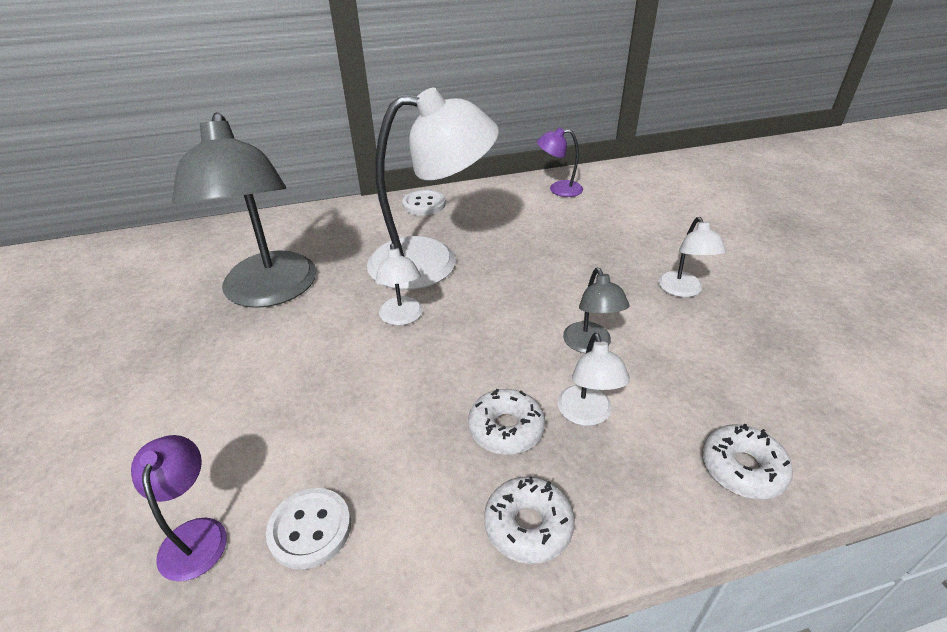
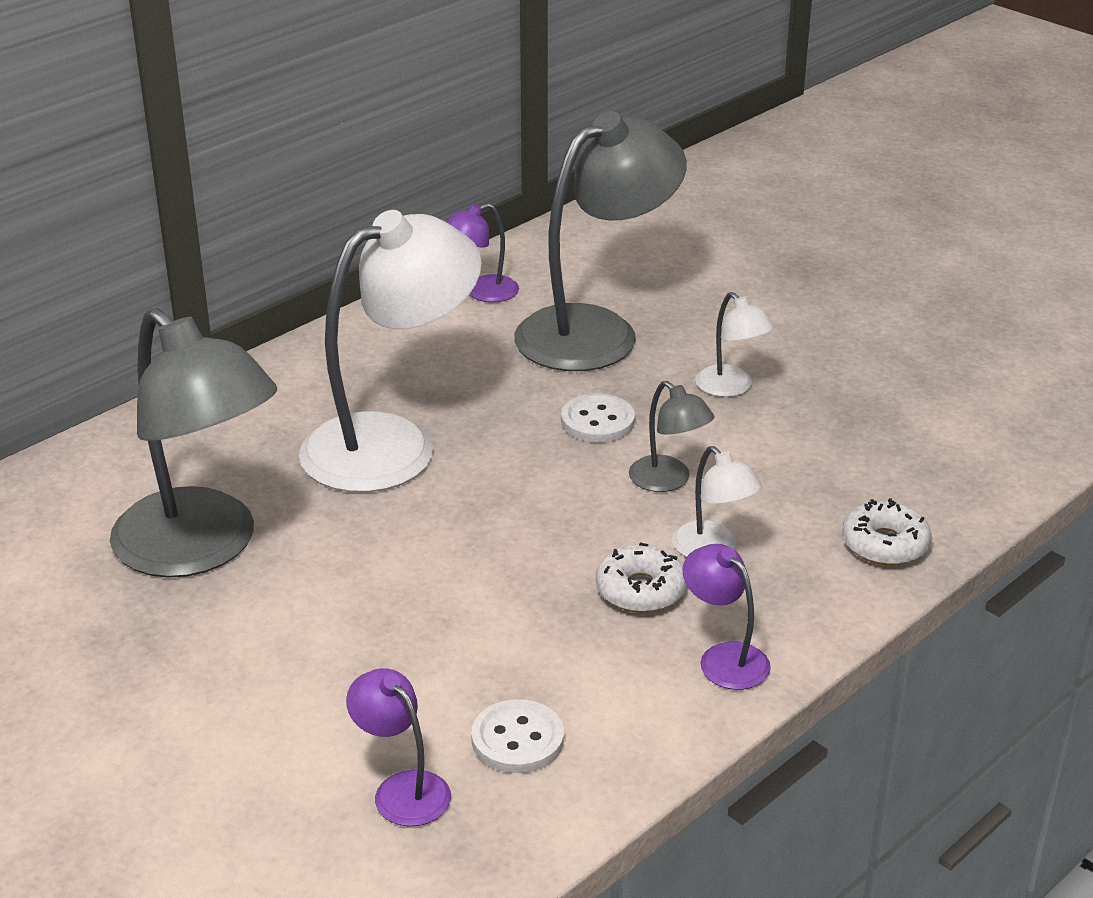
camera: 30 degrees left, 5 degrees down
white lamp [375,243,423,326] -> none
white button [402,190,446,216] -> white button moved to [561,394,635,443]
white donut [484,476,575,564] -> purple lamp [682,544,771,690]
none -> grey lamp [514,111,687,371]

